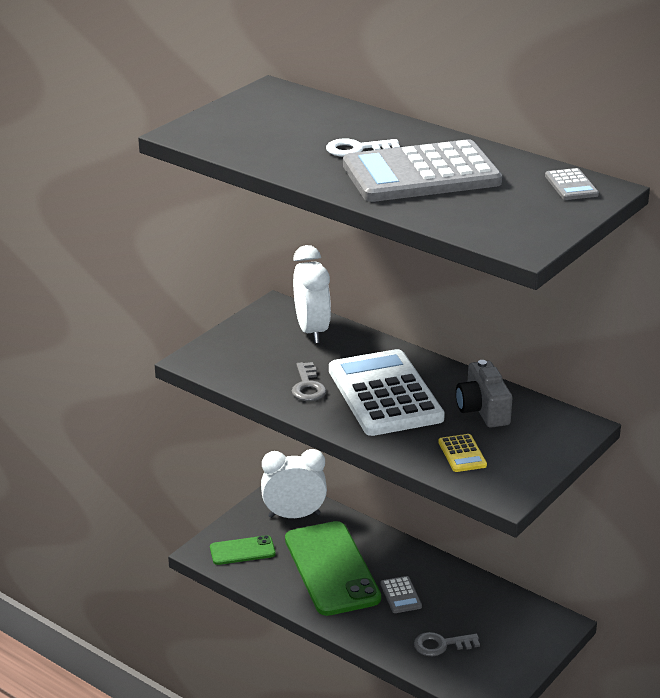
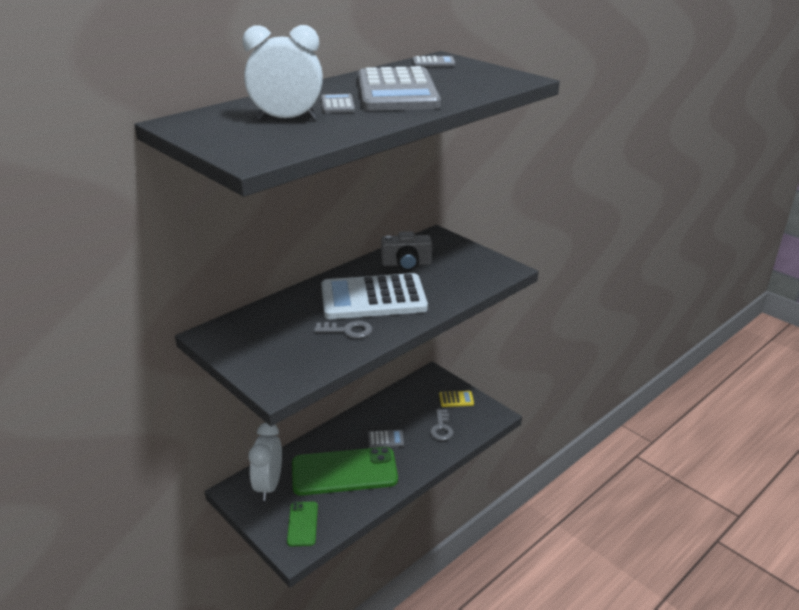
camera: 80 degrees left, 0 degrees up
white clock [293,245,331,344] -> white clock moved to [242,25,323,120]
white key [326,138,400,157] -> grey calculator [321,94,355,113]
yellow calculator [438,434,487,472] -> yellow calculator moved to [439,391,474,407]

